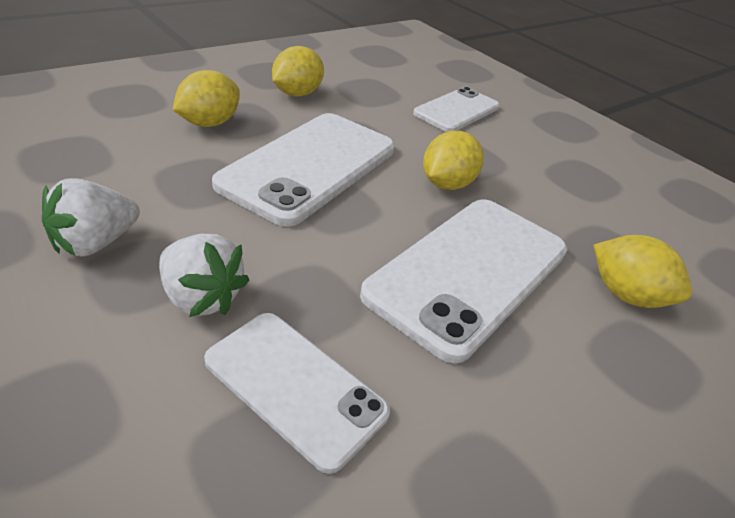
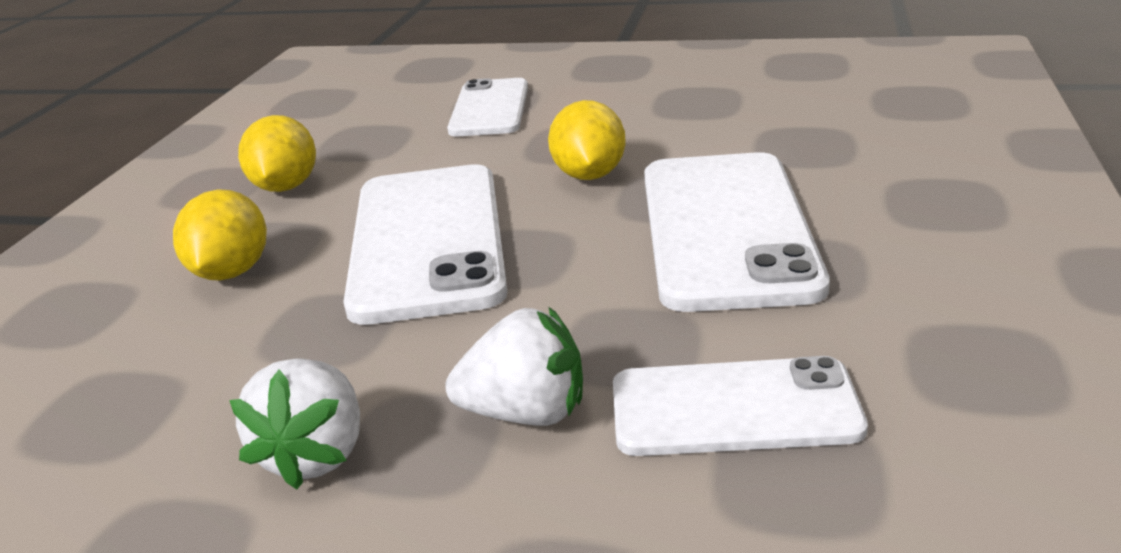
camera: 30 degrees left, 10 degrees down
yellow lemon [594,235,692,308] -> none

